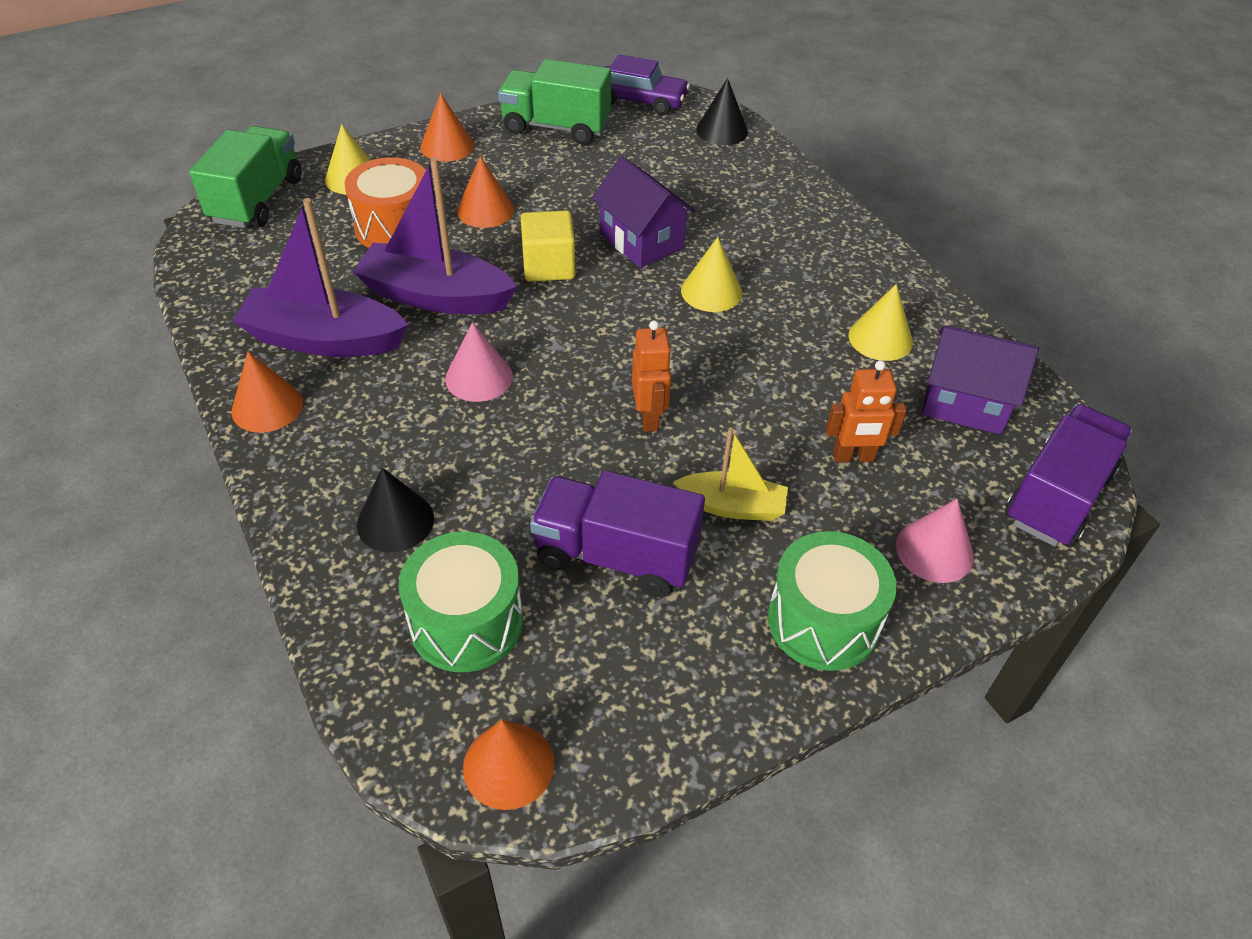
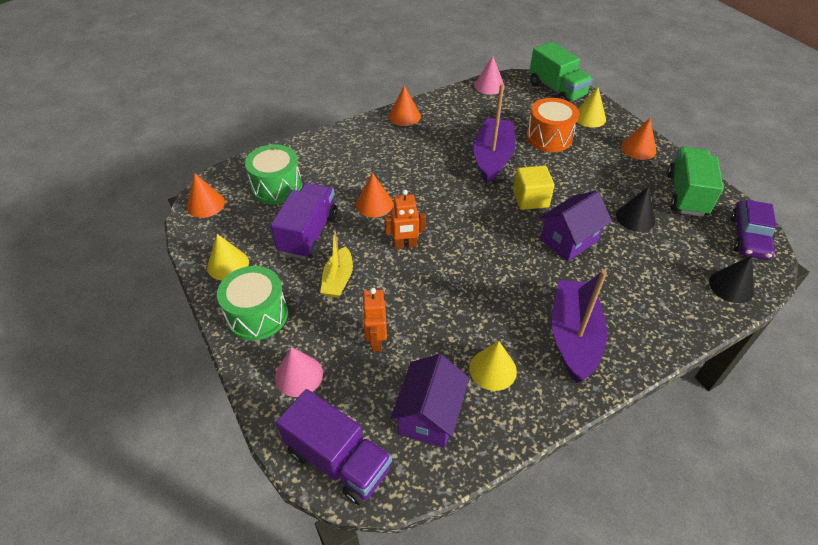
camera: 90 degrees right, 0 degrees up
green truck [189,126,302,228] -> green truck turned 45 degrees clockwise [529,42,593,102]
purple boat [232,198,409,357] -> purple boat moved to [552,270,607,383]
black cone [357,468,434,552] -> black cone moved to [616,187,655,232]
pink cone [445,322,513,402] -> pink cone moved to [474,56,505,95]
orange cone [457,156,514,228] -> orange cone moved to [356,173,393,218]
yellow cone [681,237,742,312] -> yellow cone moved to [207,234,249,281]

